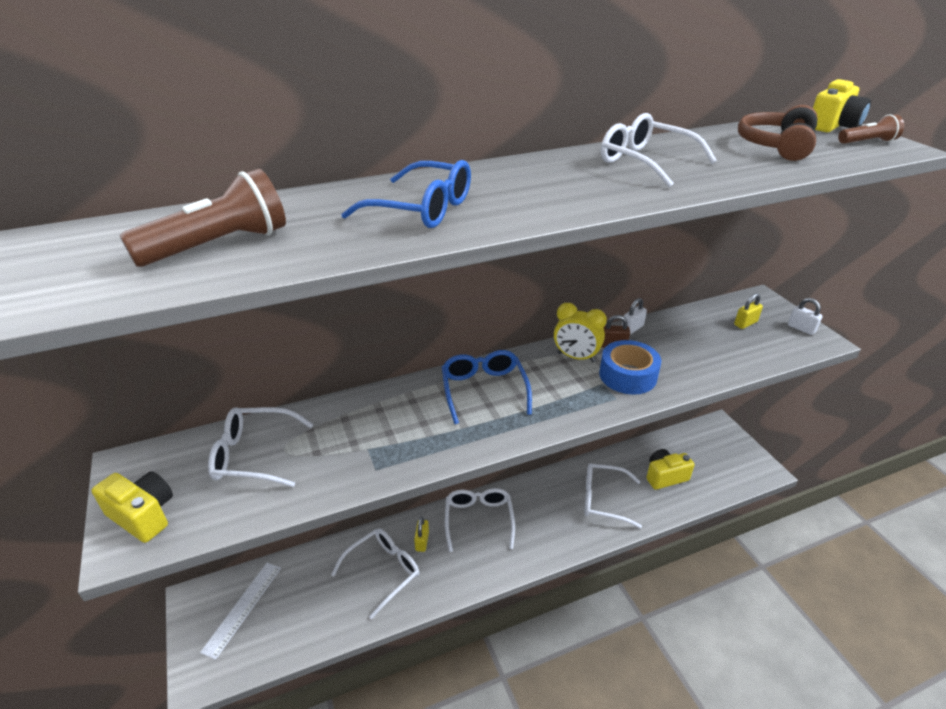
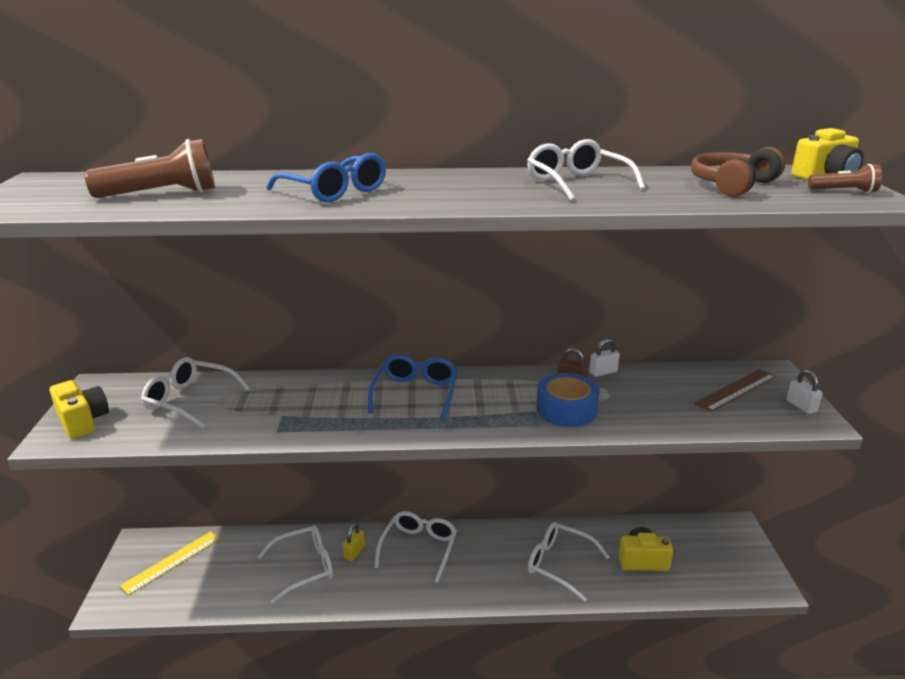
camera: 20 degrees right, 10 degrees down
white ruler [200,563,281,660] -> yellow ruler [120,531,220,595]
yellow clock [554,303,607,362] -> none
yellow padlock [734,293,763,329] -> brown ruler [694,369,776,412]

